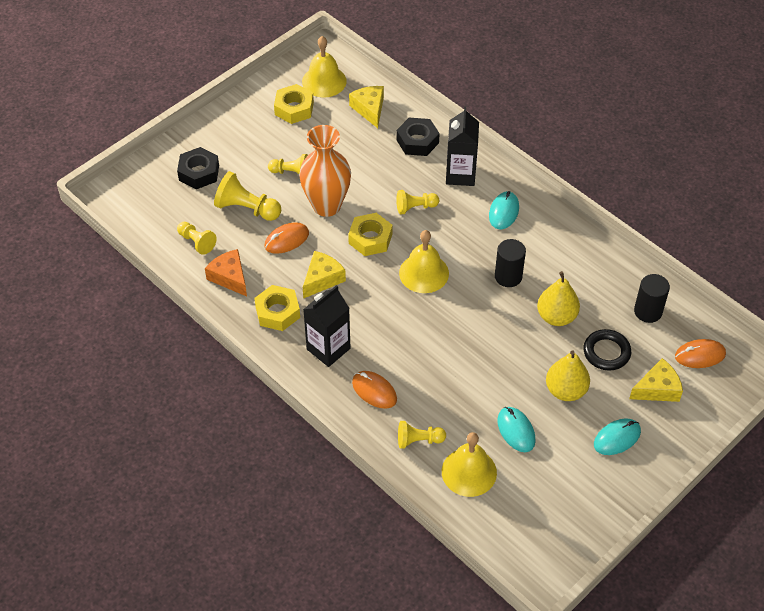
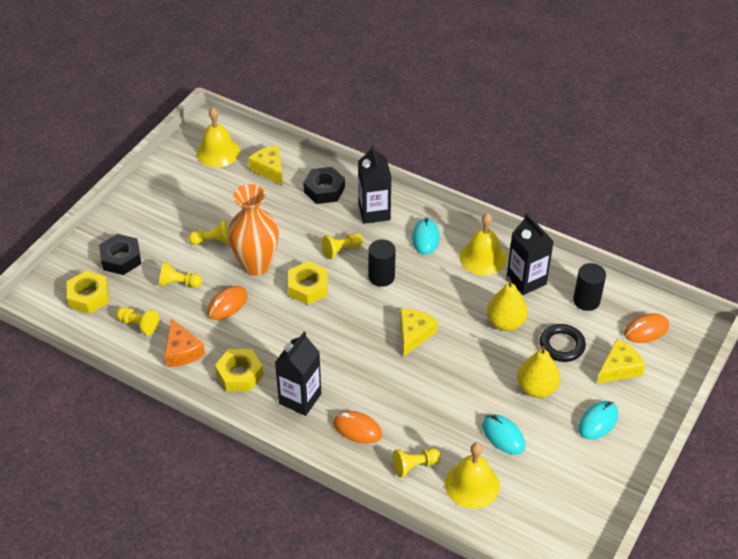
camera: 15 degrees left, 5 degrees down
orange cheese [205,249,247,296] -> orange cheese turned 150 degrees counterclockwise [164,319,205,367]
yellow pawn [214,171,281,221] -> yellow pawn [159,262,202,288], size x0.64
yellow nut [274,84,314,124] -> yellow nut moved to [67,271,109,314]
yellow cheese [303,251,346,299] -> yellow cheese moved to [400,309,438,357]
yellow bell [399,230,449,293] -> yellow bell moved to [460,213,507,275]
black cylinder [495,239,526,287] -> black cylinder moved to [368,239,396,287]
none -> black carton [507,213,554,295]

